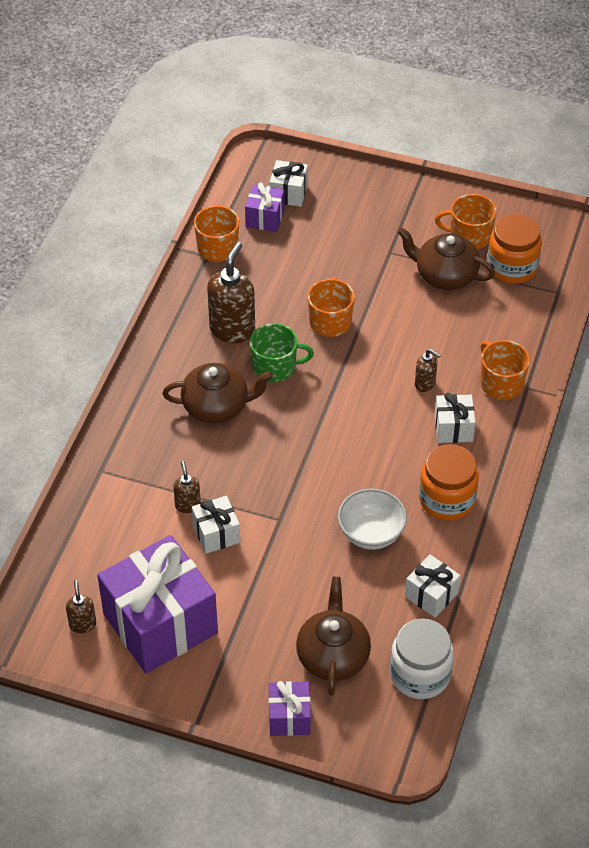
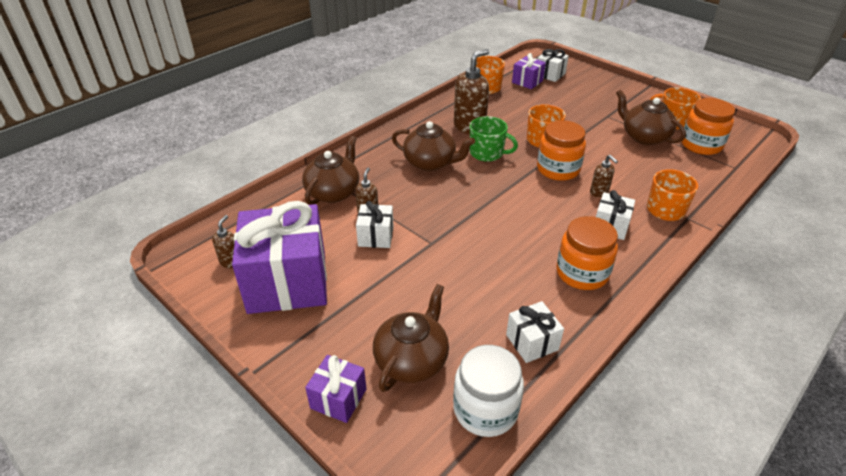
camera: 25 degrees right, 10 degrees down
white bowl [338,489,407,550] -> none
none -> brown teapot [302,136,359,205]
none -> orange jar [537,120,586,181]

